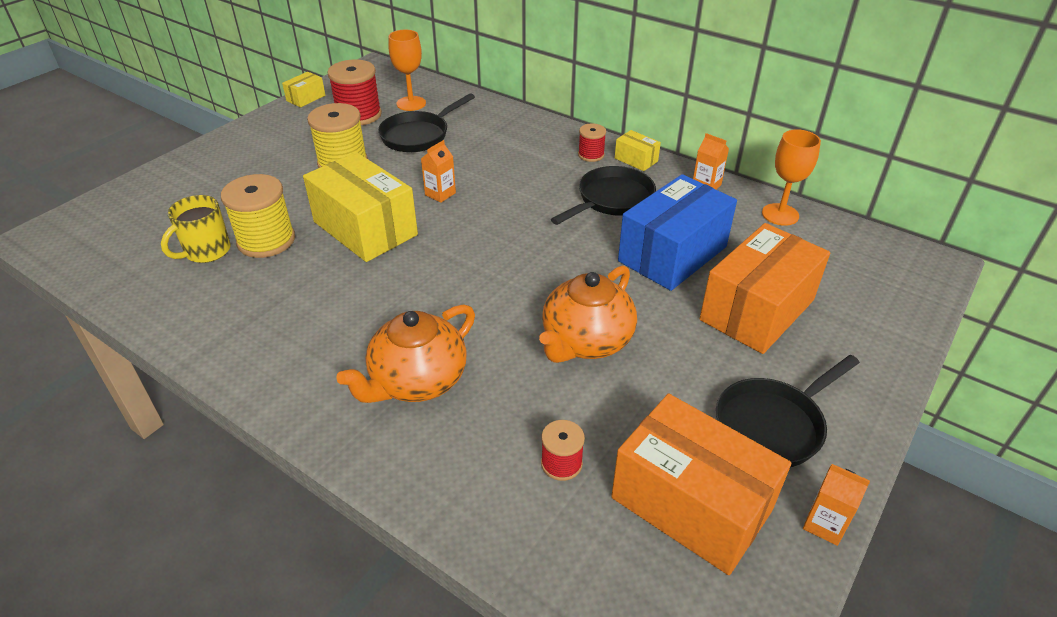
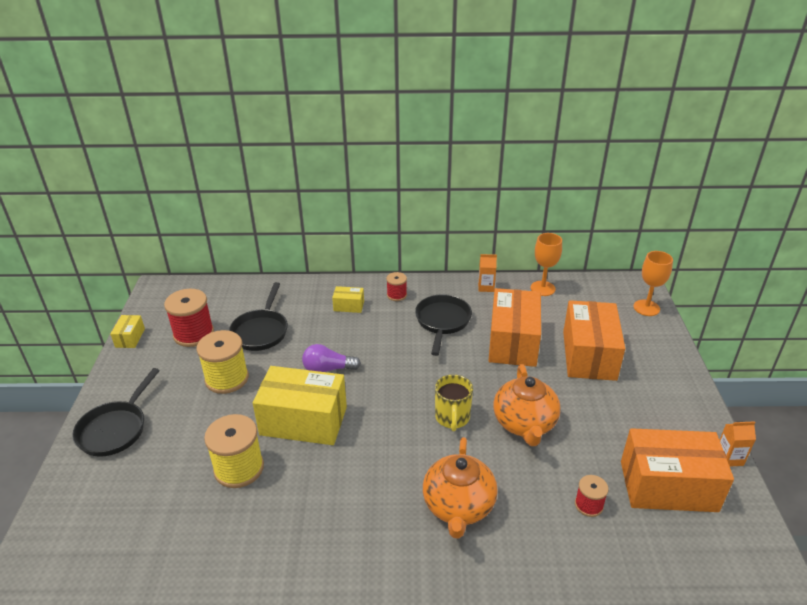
camera: 35 degrees left, 5 degrees down
yellow mug [161,195,231,263] -> yellow mug moved to [435,374,473,432]
orange goblet [388,30,426,111] -> orange goblet moved to [634,251,673,316]
orange carton [421,140,456,203] -> purple light bulb [302,344,361,372]
yellow box [615,130,661,171] -> yellow box moved to [332,286,364,313]
blue box [618,174,737,291] -> orange box [489,288,541,367]
black pan [716,355,860,467] -> black pan moved to [72,368,160,457]

